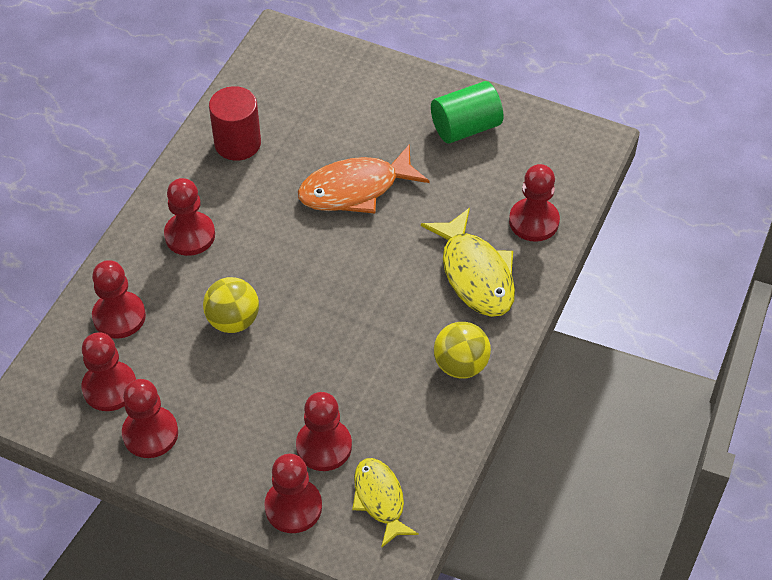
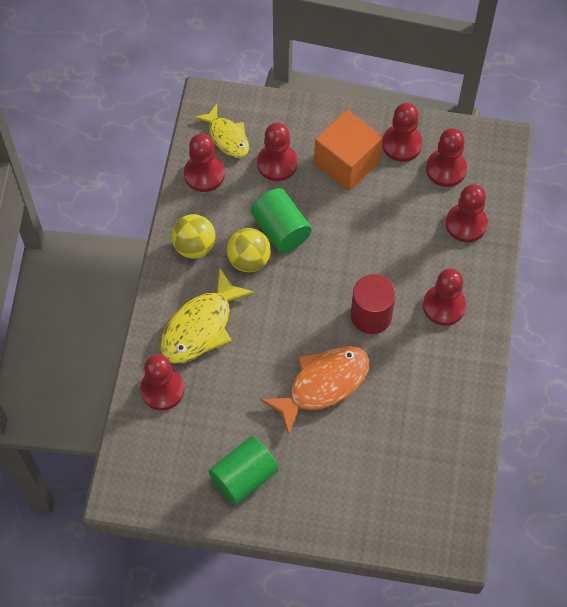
camera: 165 degrees right, 10 degrees up
yellow ball [203,277,259,333] -> yellow ball moved to [226,228,271,272]
red cylinder [209,86,261,161] -> red cylinder moved to [351,274,396,334]
red pawn [264,454,322,533] -> red pawn moved to [184,134,225,192]
yellow fish [421,208,515,317] -> yellow fish turned 105 degrees counterclockwise [160,268,255,364]
none -> green cylinder [251,188,312,253]
none -> orange cube [314,110,383,191]

